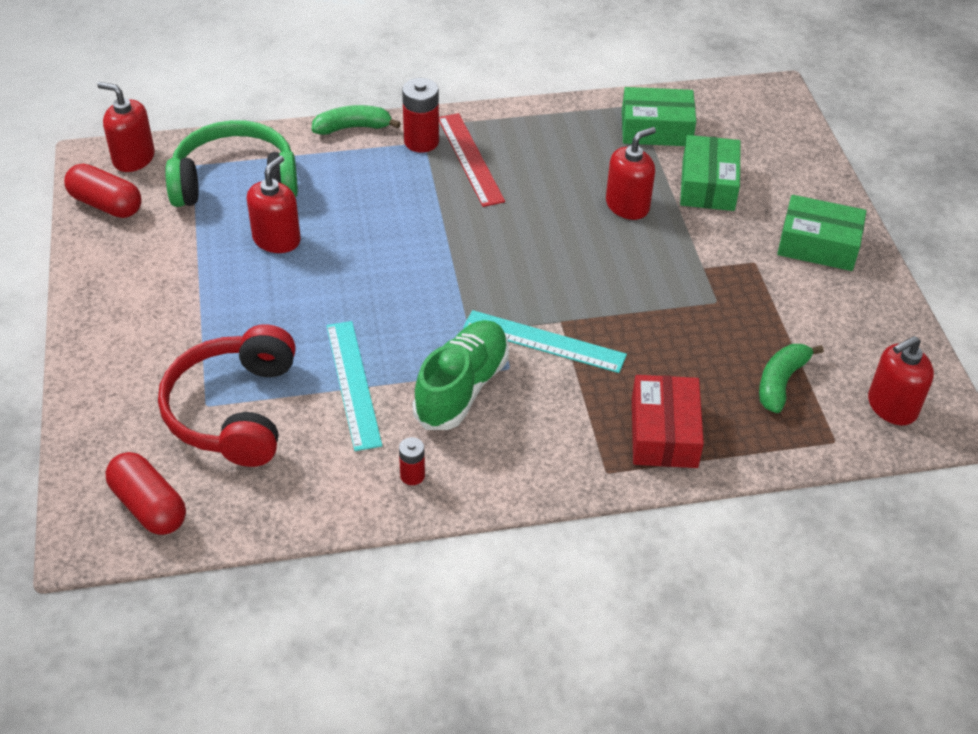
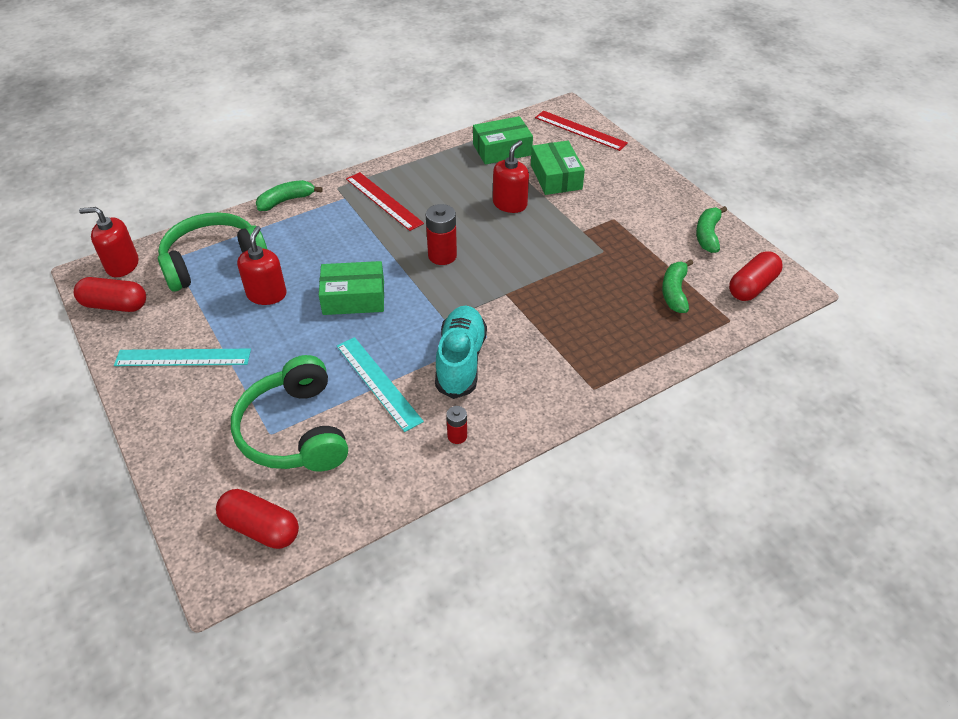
camera: 20 degrees left, 0 degrees up
red headphones [158,324,296,467] -> green headphones [231,355,348,472]
red battery [402,78,439,153] -> red battery moved to [426,204,457,265]
green shoe [412,320,509,430] -> turquoise shoe [435,306,487,399]
turquoise ruler [463,310,627,373] -> turquoise ruler moved to [114,349,251,366]
red box [632,375,704,468] -> none
green box [777,195,866,271] -> green box moved to [319,261,384,315]
red soap dispenser [868,336,934,425] -> red capsule [729,251,783,301]
none -> red ruler [535,111,628,151]
none -> green banana [696,206,727,253]

